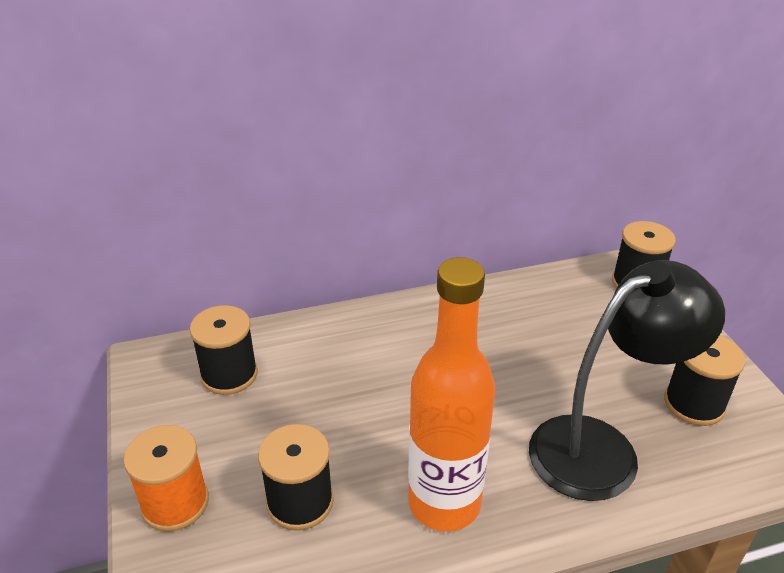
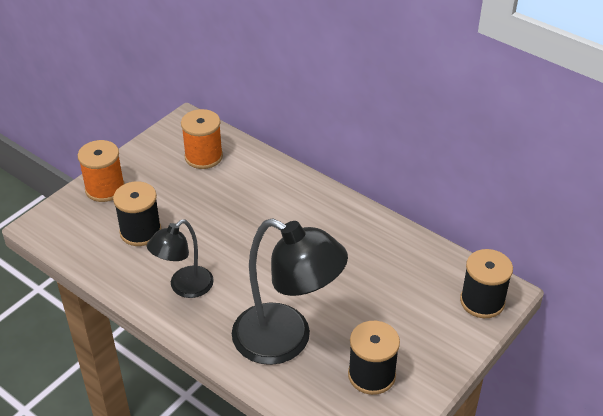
camera: 55 degrees right, 5 degrees up
black spool [189,305,258,395] -> orange spool [181,109,223,169]
orange bottle [408,257,495,532] -> black lamp [147,219,214,298]

